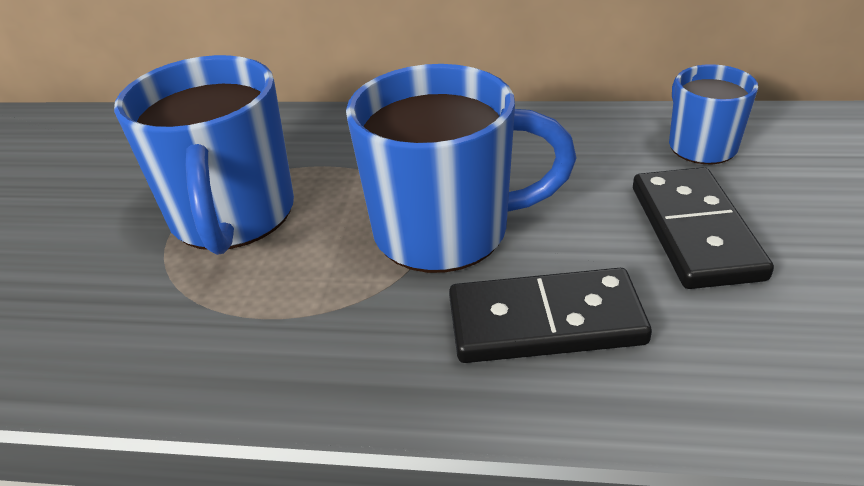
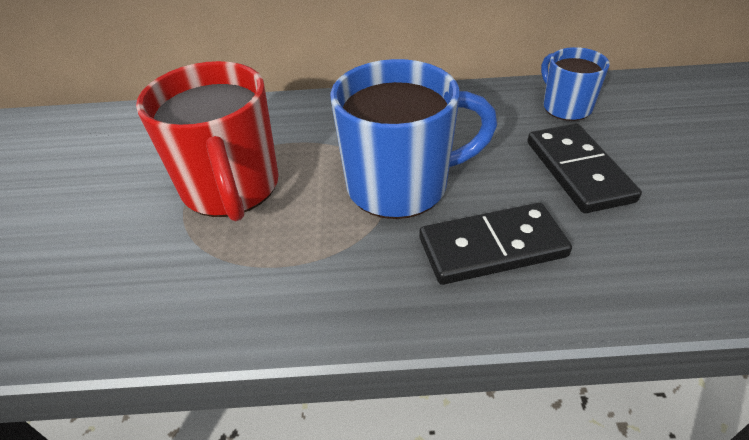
camera: 10 degrees left, 5 degrees up
blue mug [114,55,294,255] -> red mug [136,61,279,221]

